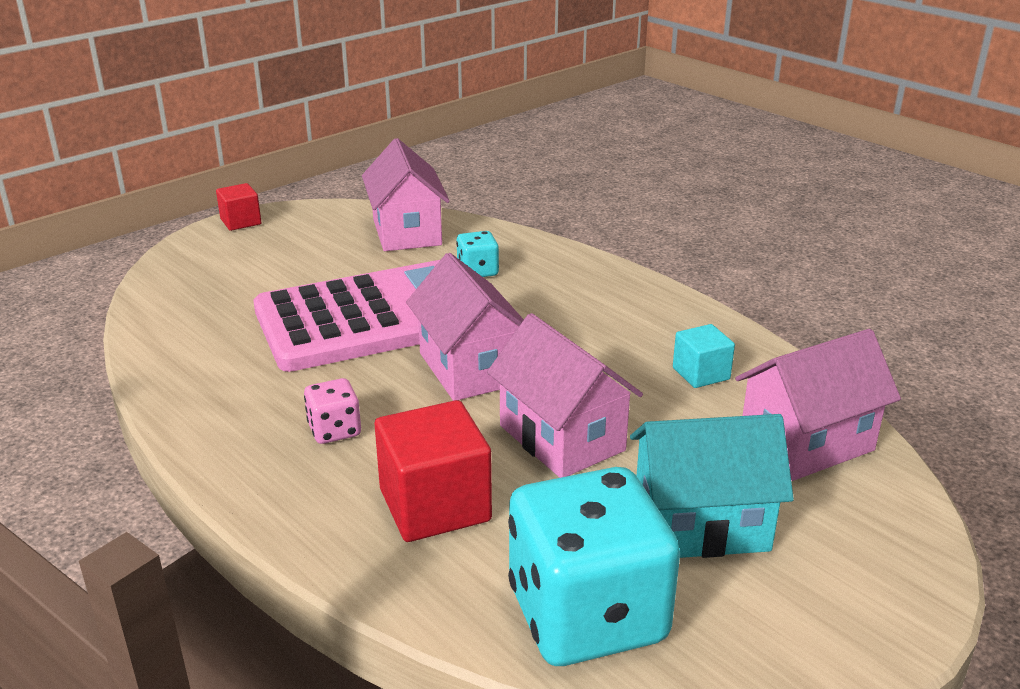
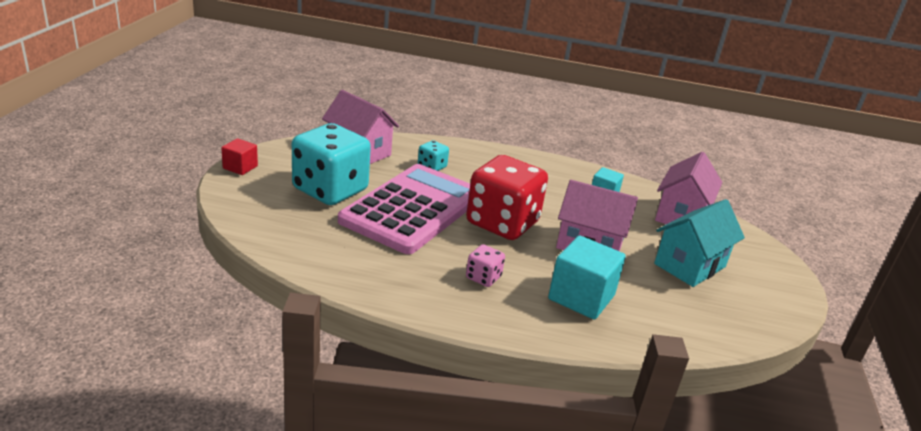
camera: 40 degrees left, 0 degrees up
red cube [375,400,492,542] -> turquoise cube [548,235,626,319]
pink house [406,253,524,401] -> red dice [466,155,548,240]
turquoise dice [508,467,680,666] -> turquoise dice moved to [292,123,371,205]

